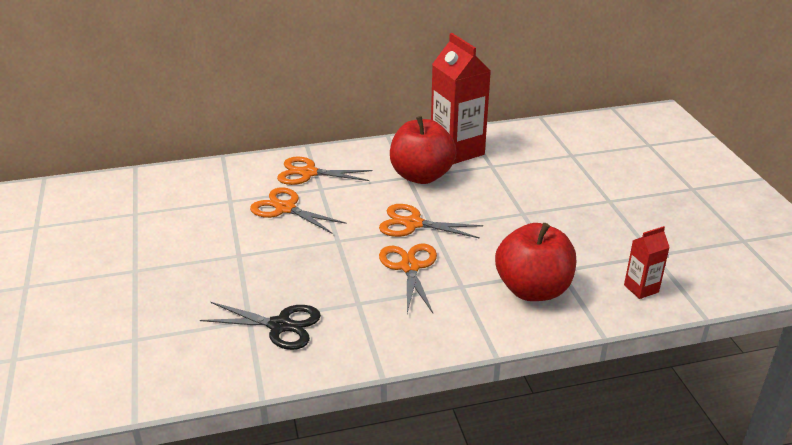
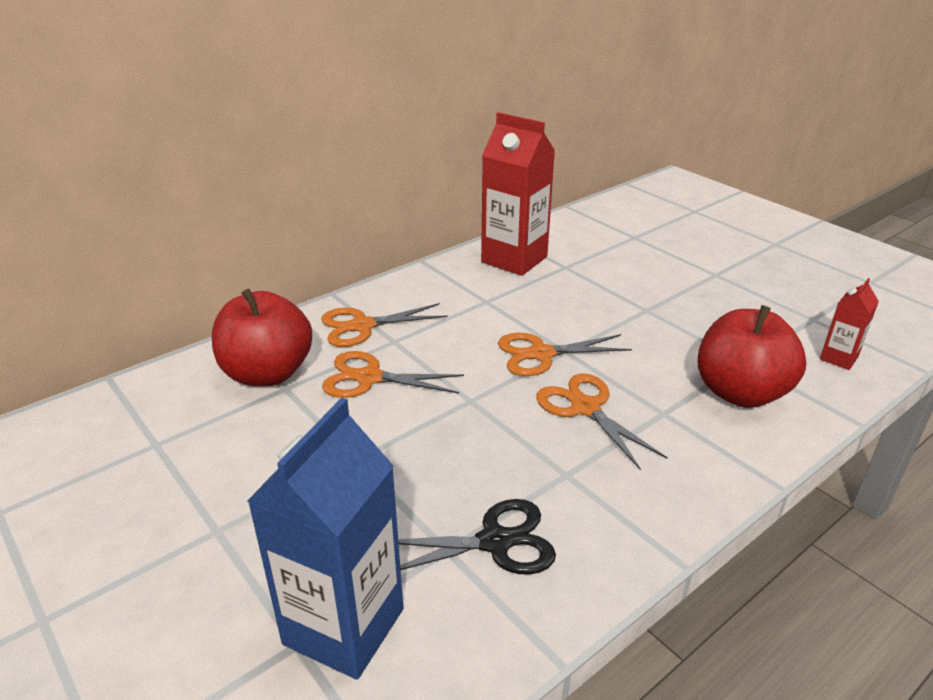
camera: 25 degrees left, 0 degrees up
red apple [390,116,457,184] -> red apple moved to [212,289,312,386]
none -> blue carton [247,398,403,680]

